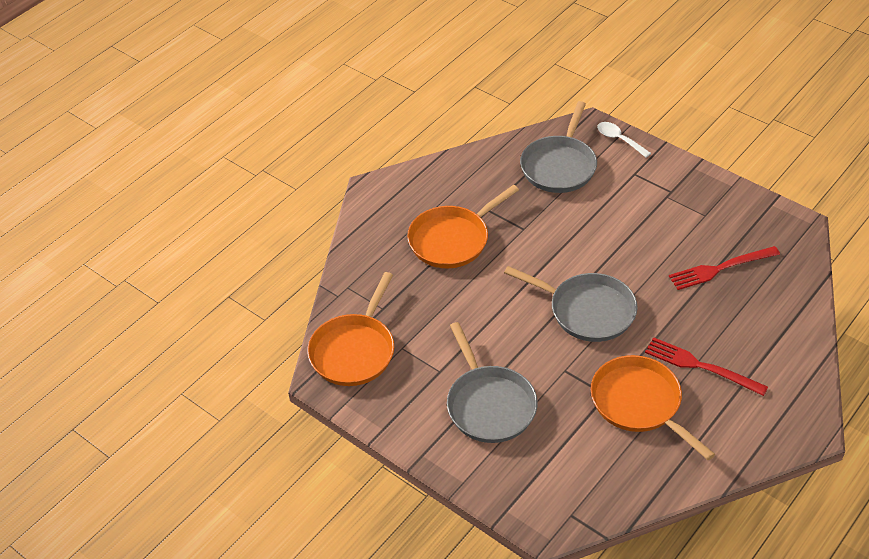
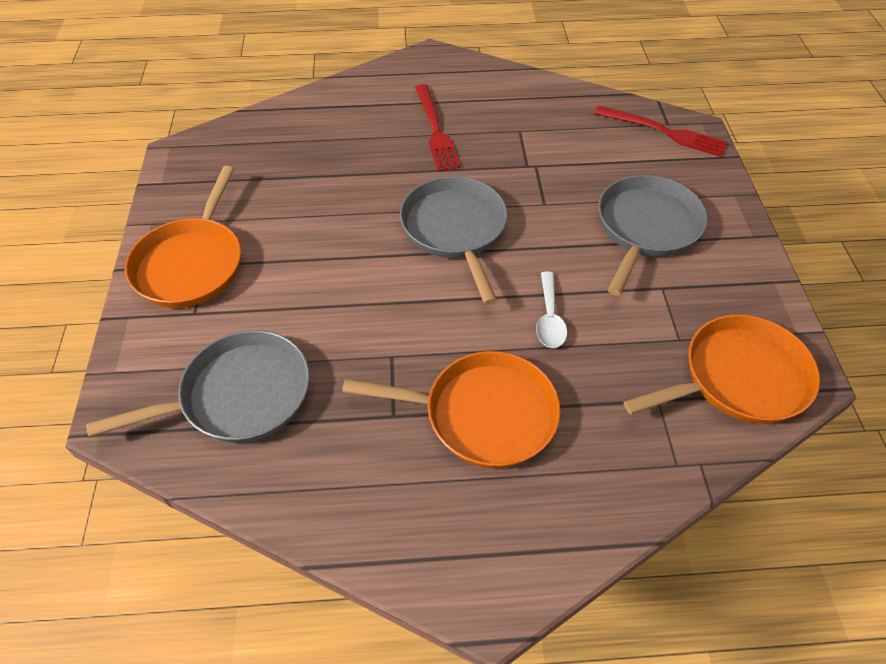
camera: 135 degrees left, 5 degrees up
orange pan [590,355,715,460] -> orange pan moved to [125,166,241,308]
white spoon [597,122,651,158] -> white spoon moved to [536,271,567,348]
red fork [669,246,780,290] -> red fork moved to [594,106,728,157]

